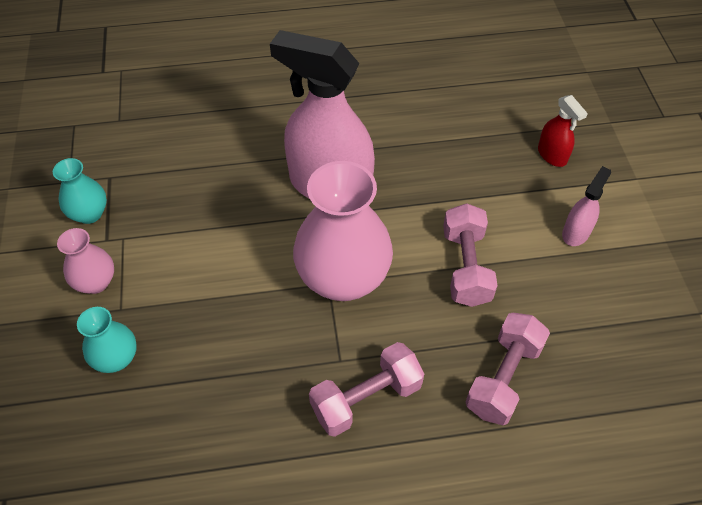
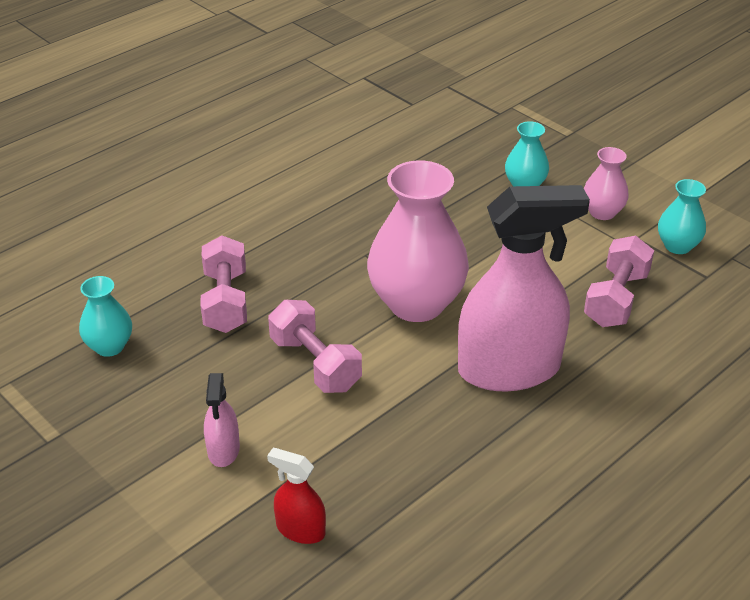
camera: 145 degrees right, 15 degrees down
pink dumbbell [309,342,424,437] -> pink dumbbell moved to [584,236,654,327]
none -> turquoise vase [79,276,132,357]

